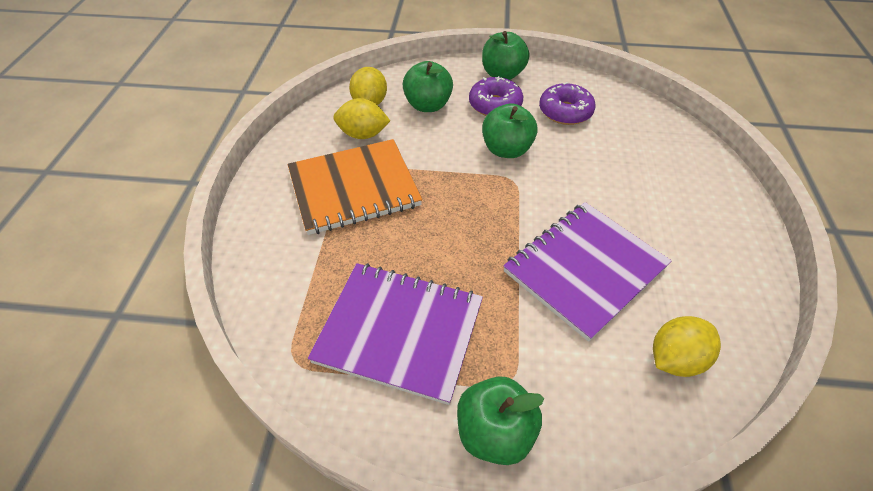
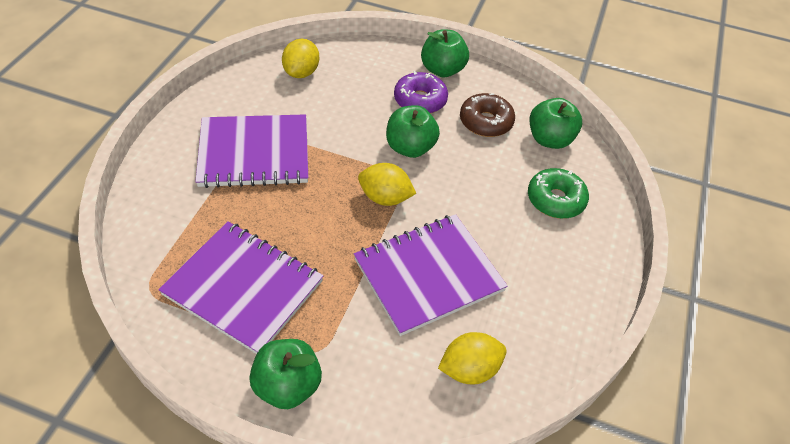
camera: 10 degrees right, 0 degrees up
orange notebook [288,139,422,235] -> purple notebook [195,114,308,188]
yellow lemon [333,98,390,139] -> yellow lemon moved to [358,163,416,206]
green apple [403,61,453,112] -> green apple moved to [529,98,582,149]
purple donut [539,82,596,125] -> brown donut [460,93,515,137]
none -> green donut [528,168,589,219]

